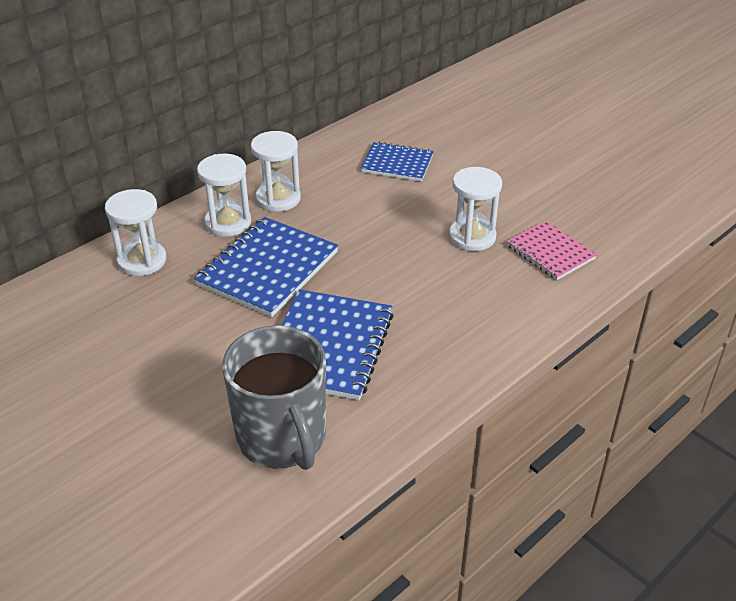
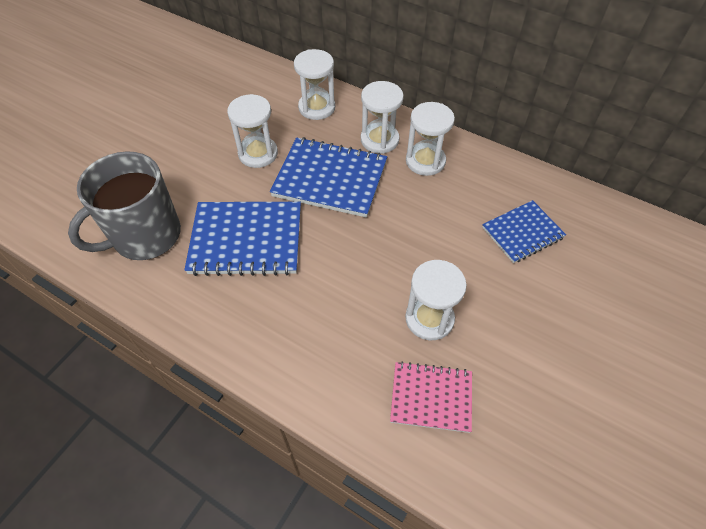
camera: 75 degrees right, 15 degrees up
blue notebook [361,141,434,181] -> blue notebook turned 60 degrees clockwise [482,200,566,263]
pink notebook [506,221,597,280] -> pink notebook turned 60 degrees clockwise [390,361,472,433]
none -> white hourglass [227,94,278,168]

